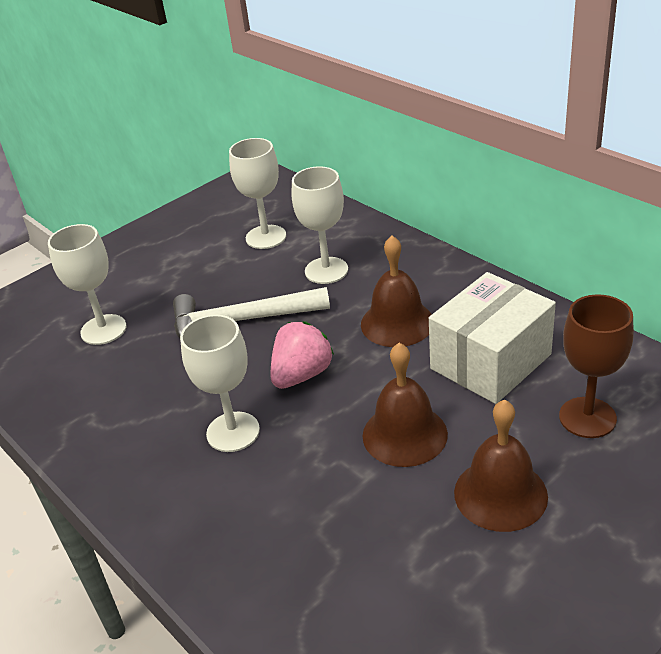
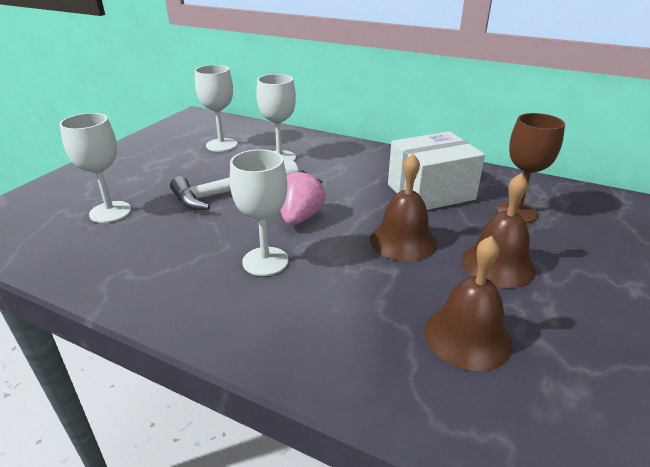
camera: 25 degrees left, 5 degrees down
brown bell [361,236,432,347] -> brown bell moved to [424,236,513,371]
white box [429,272,556,404] -> white box turned 45 degrees clockwise [388,131,485,210]

